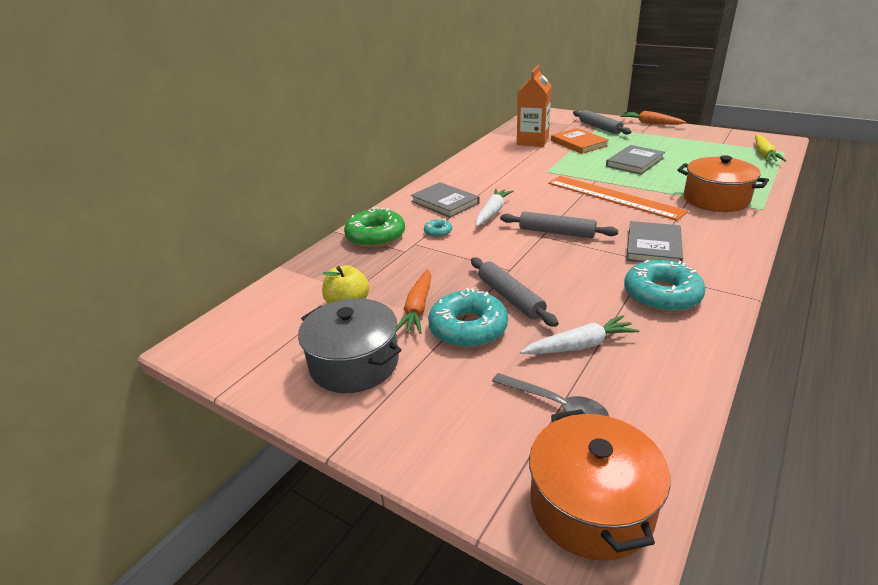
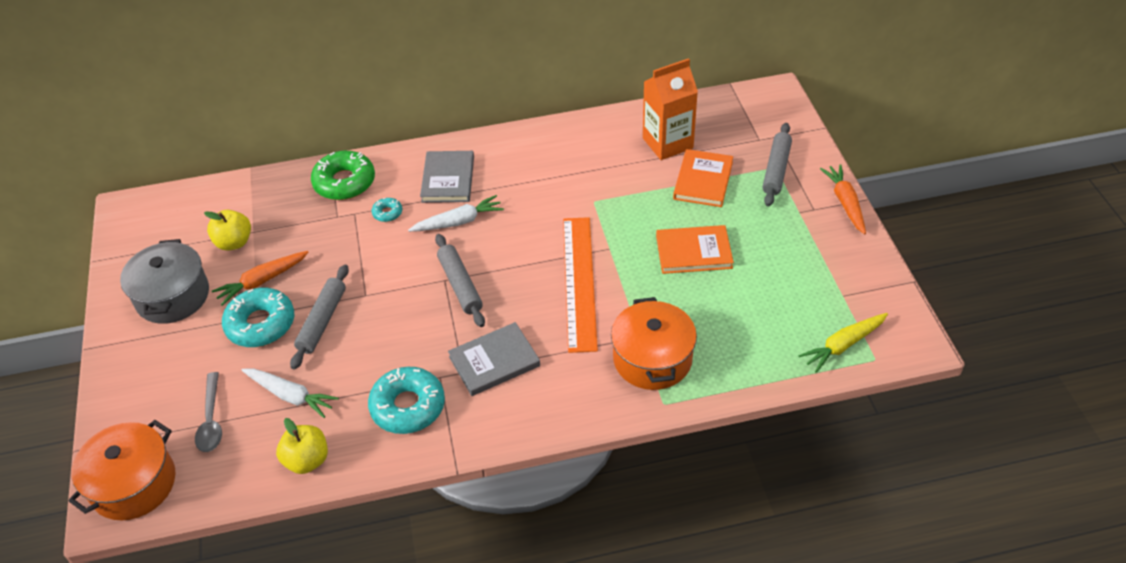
camera: 45 degrees right, 15 degrees up
grey book [606,145,665,175] -> orange book [656,225,734,274]
none -> yellow apple [276,418,328,474]

